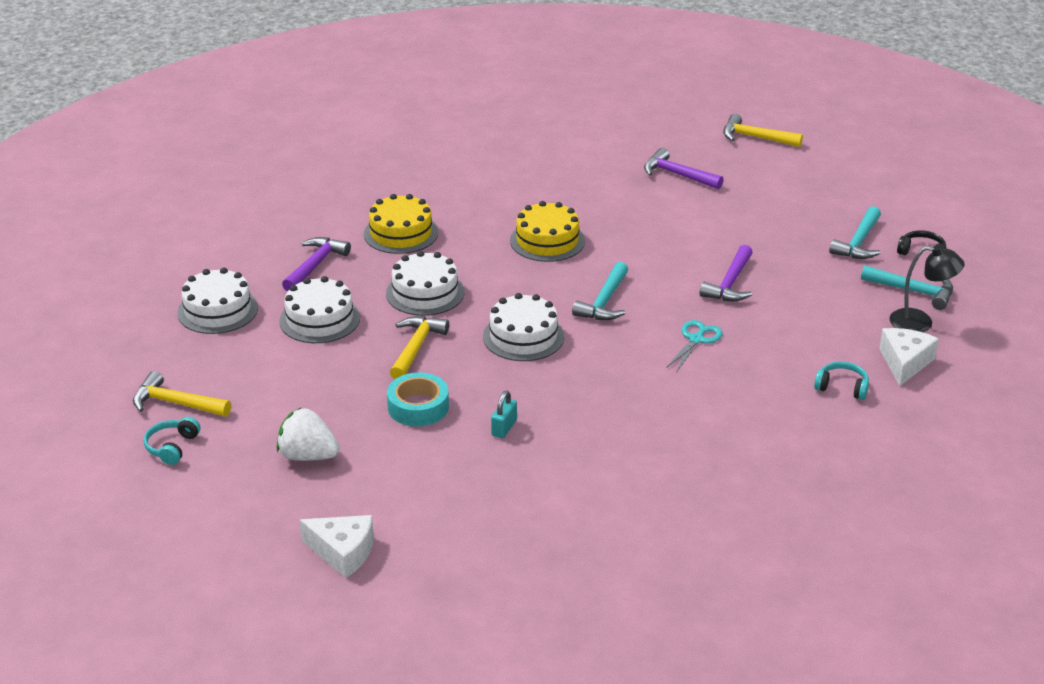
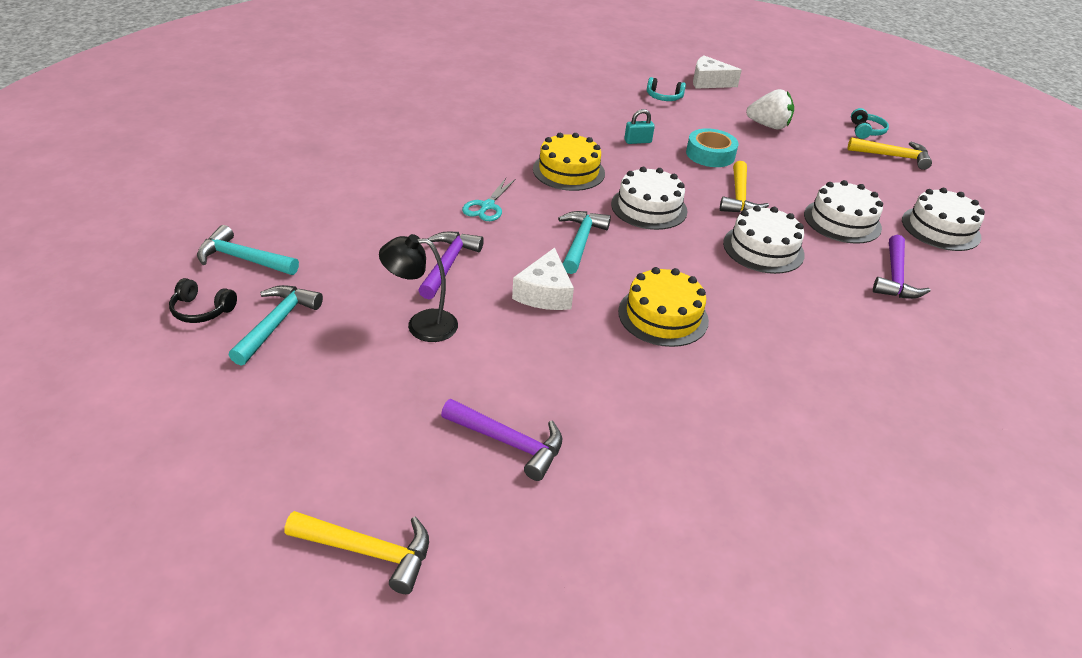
camera: 170 degrees right, 5 degrees up
yellow cake [364,194,438,254] -> yellow cake moved to [533,133,605,191]
turquoise padlock [491,391,517,438] -> turquoise padlock turned 60 degrees clockwise [624,109,655,144]
turquoise headphones [814,361,869,400] -> turquoise headphones moved to [647,77,686,101]
white cheese [879,328,939,386] -> white cheese moved to [512,248,574,310]
black lamp [889,245,965,332] -> black lamp moved to [379,234,458,342]

